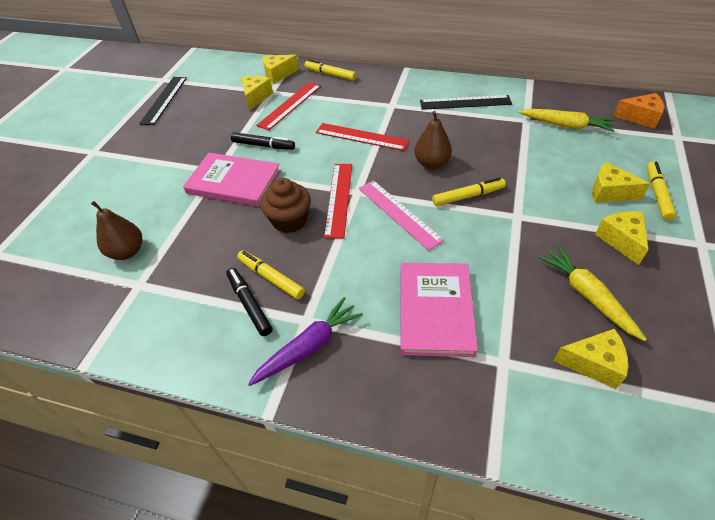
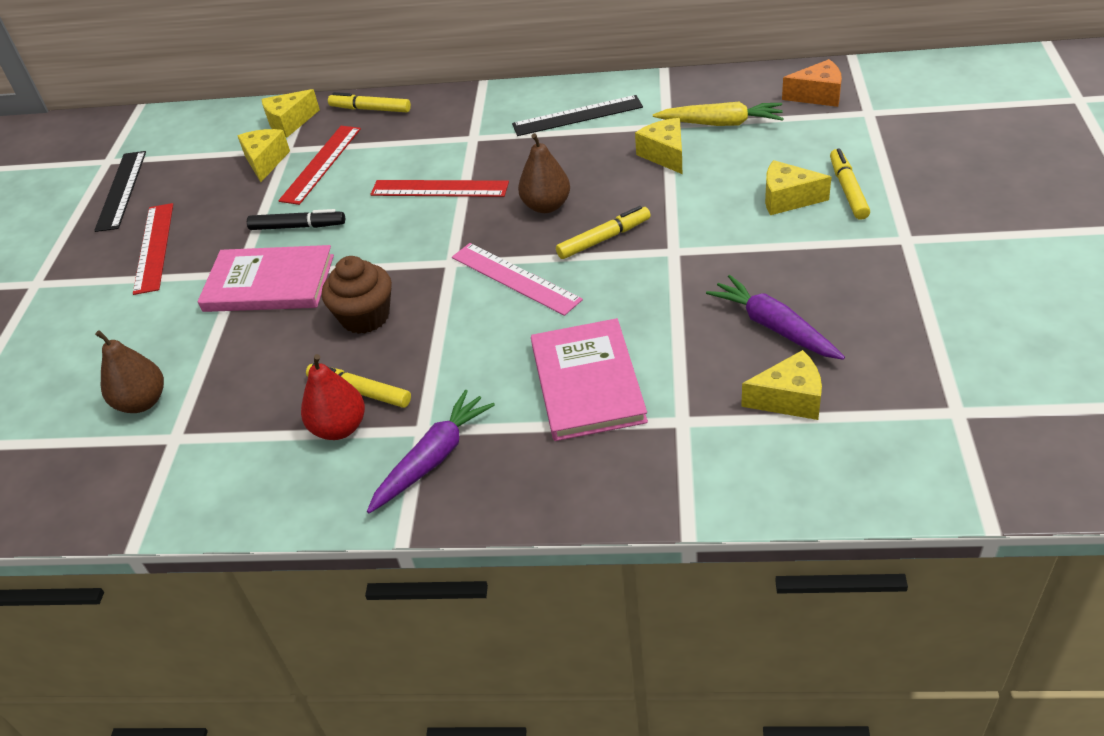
camera: 10 degrees left, 5 degrees down
black marker [226,268,272,336] -> red pear [301,354,365,440]
red ruler [324,164,352,239] -> red ruler moved to [133,203,173,295]
yellow carrot [539,246,647,341] -> purple carrot [706,275,845,360]
yellow cheese [595,211,649,265] -> yellow cheese moved to [635,118,682,174]

